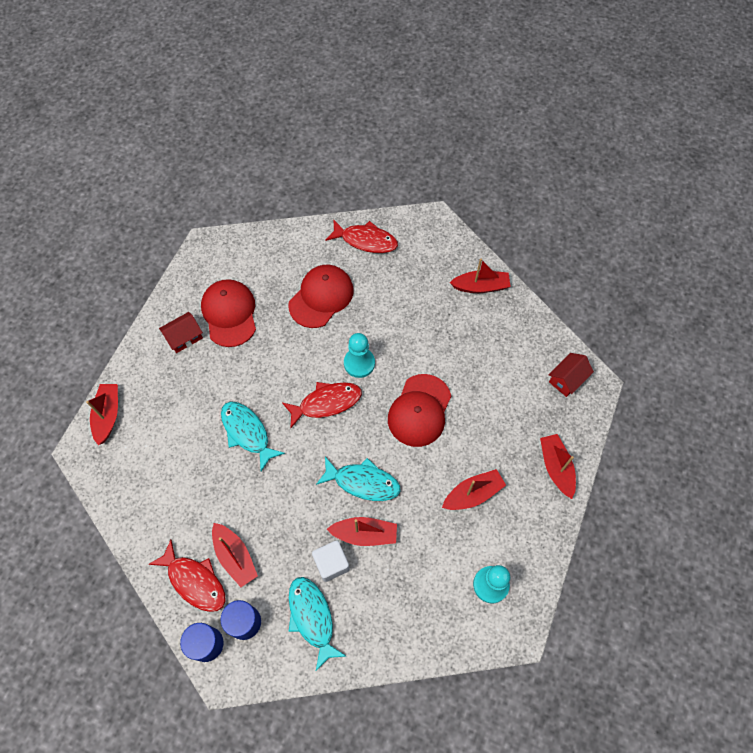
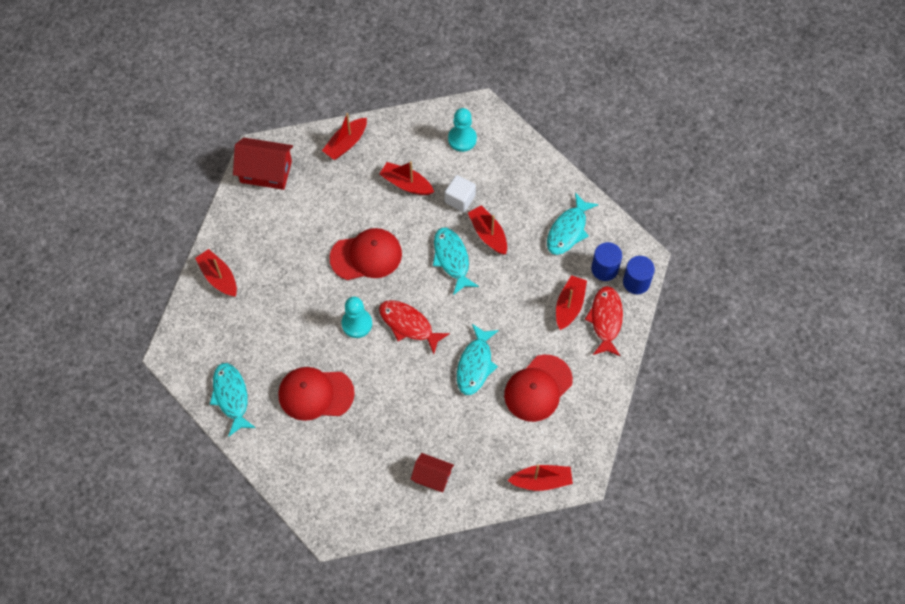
camera: 125 degrees left, 0 degrees up
red boat [86,384,118,445] -> red boat turned 150 degrees counterclockwise [507,465,573,491]
red cap [201,279,256,347] -> red cap moved to [504,355,573,422]
white cube [312,540,350,582] -> white cube moved to [445,175,476,212]
red fish [325,219,398,253] -> turquoise fish [210,363,256,437]
red house [549,353,594,397] -> red house [233,138,293,190], size x1.62

